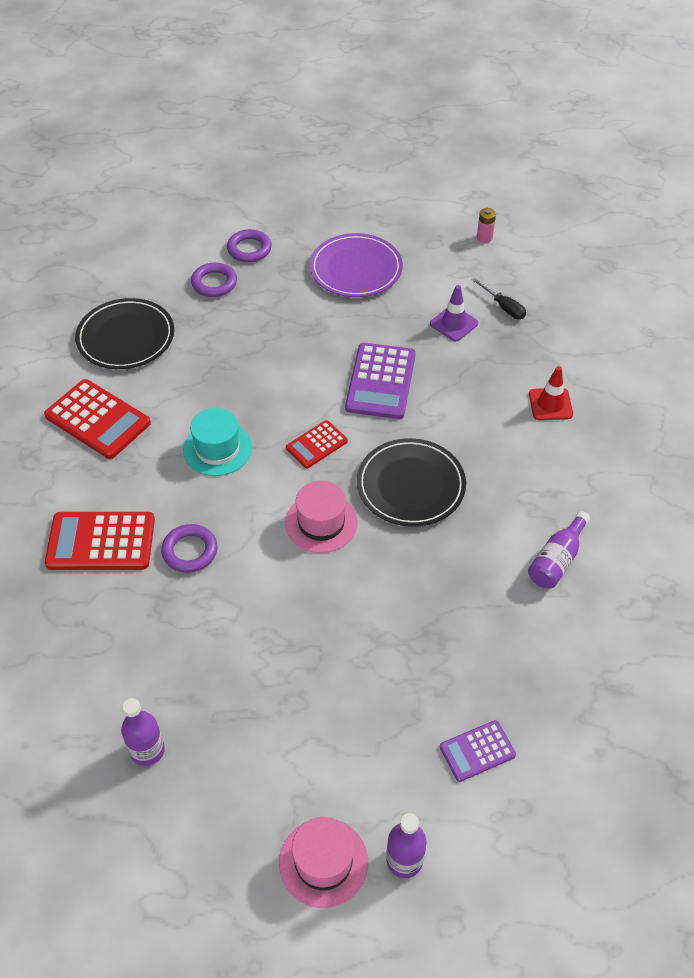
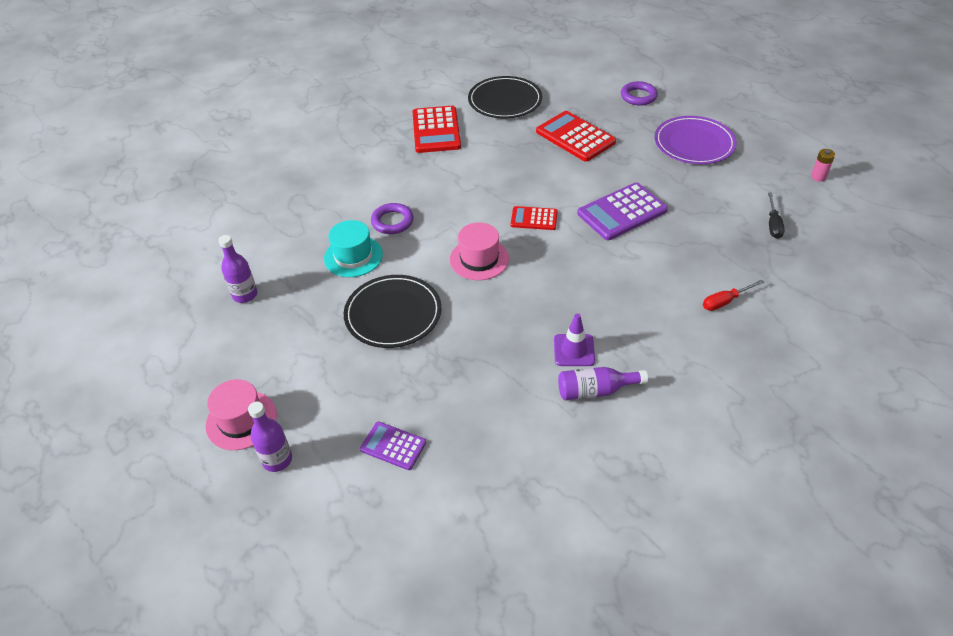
camera: 50 degrees right, 5 degrees down
red calculator [45,512,155,570] -> red calculator moved to [536,111,616,162]
turquoise hat [183,408,252,476] -> turquoise hat moved to [324,220,383,277]
purple ring [191,262,237,297] -> none
black plate [357,438,466,527] -> black plate moved to [344,275,442,348]
purple traffic cone [430,285,478,341] -> purple traffic cone moved to [554,313,595,366]
red traffic cone [529,366,573,420] -> red screwdriver [703,280,765,311]

